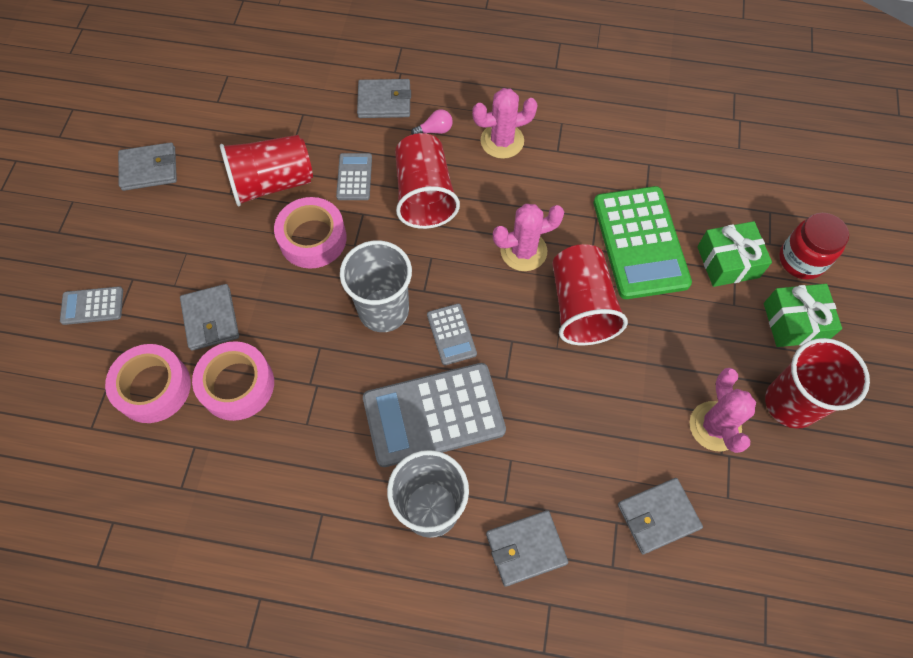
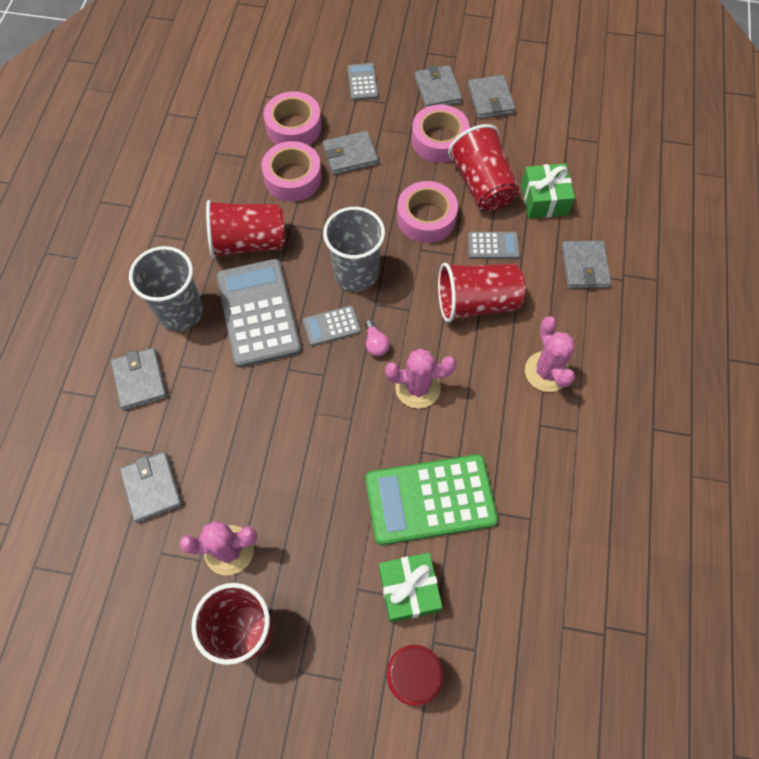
camera: 90 degrees right, 0 degrees up
pink light bulb [411,109,453,135] -> pink light bulb moved to [365,320,390,356]
pink cactus [493,204,564,271] -> pink cactus turned 75 degrees counterclockwise [385,348,456,408]
red cup [552,244,628,345] -> red cup moved to [206,200,285,259]
green gift [764,284,842,347] -> green gift moved to [521,163,575,219]
none -> pink tape [412,105,470,163]
none -> grey wallet [415,65,462,108]

